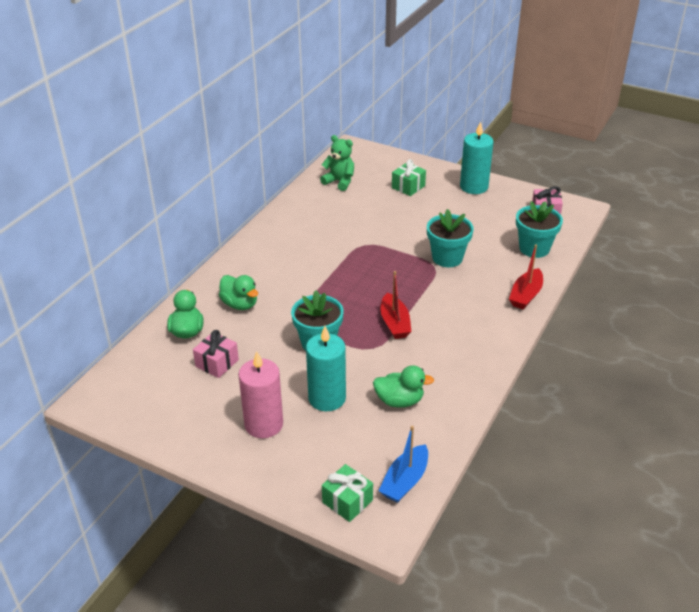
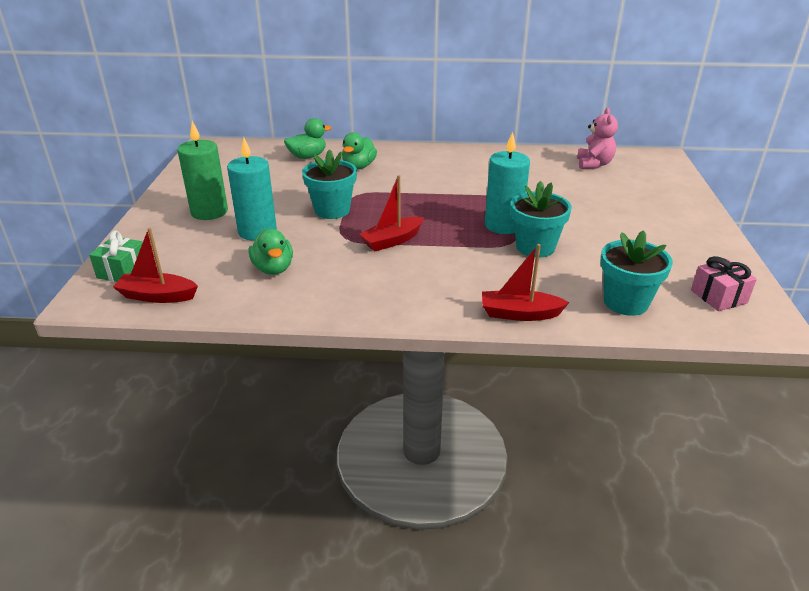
camera: 65 degrees right, 5 degrees down
pink gift [193,330,239,378] -> none
pink candle [238,352,283,438] -> green candle [177,121,228,220]
green teddy bear [320,135,354,191] -> pink teddy bear [577,108,618,169]
blue boat [379,426,428,503] -> red boat [113,228,198,303]
green gift [392,159,426,196] -> none
turquoise candle [460,121,494,194] -> turquoise candle moved to [485,132,530,234]

